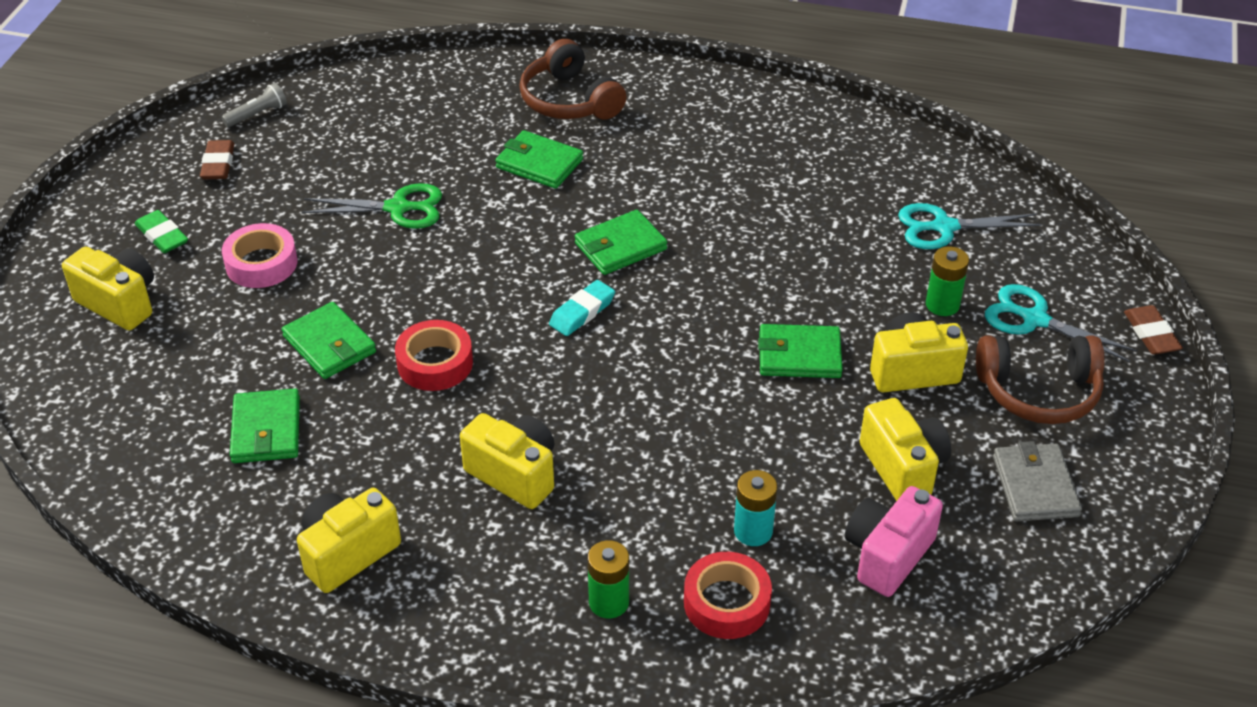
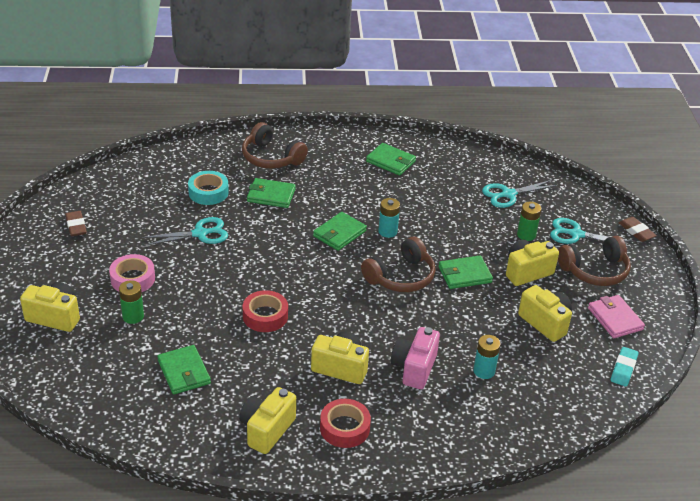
camera: 20 degrees left, 5 degrees down
green eraser [135,210,188,253] -> none
grey flashlight [221,83,287,127] -> none
green wallet [282,302,376,379] -> green wallet moved to [366,143,416,176]
green scissors [302,183,442,229] -> turquoise scissors [141,217,228,246]
turquoise eraser [549,280,615,336] -> turquoise eraser moved to [611,347,638,387]
green battery [588,540,629,618] -> green battery moved to [119,280,144,324]
red tape [684,552,772,639] -> red tape moved to [320,399,371,448]
pink camera [845,486,943,597] -> pink camera moved to [391,327,440,389]
grey wallet [993,441,1082,522] -> pink wallet [588,295,645,338]
none -> turquoise tape [188,171,229,205]
none -> brown headphones [361,237,435,292]
none -> turquoise battery [378,198,400,238]

